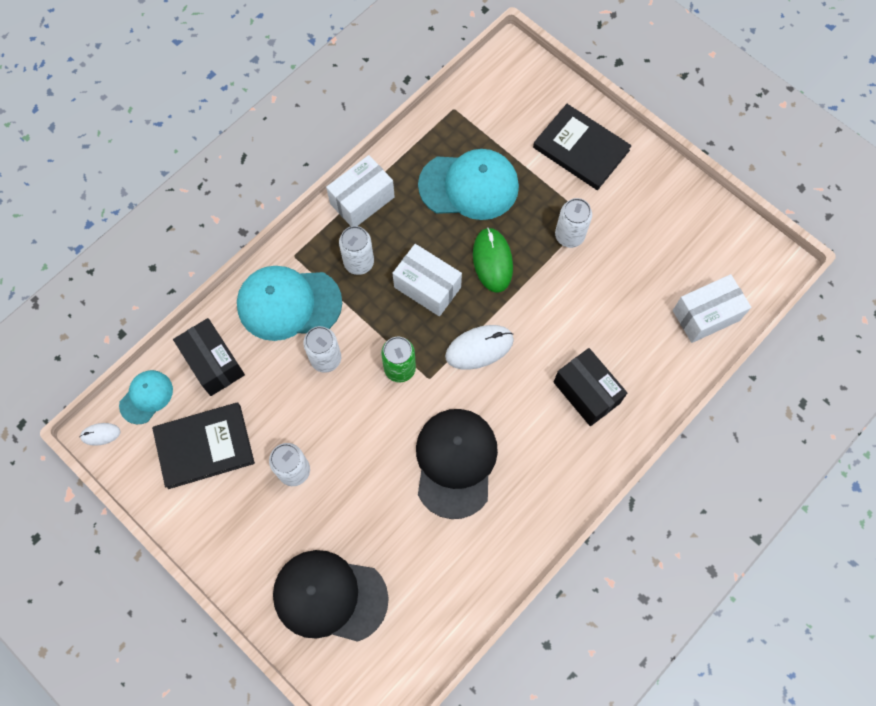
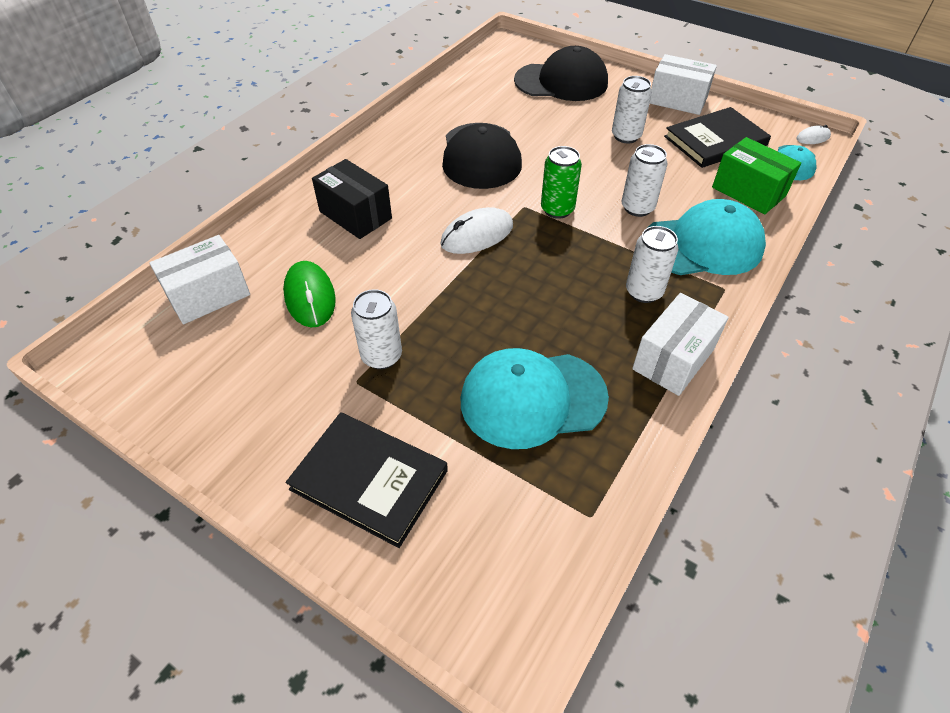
camera: 170 degrees right, 20 degrees down
black box [173,318,245,396] -> green box [712,137,801,214]
white box [393,244,462,316] -> white box moved to [650,54,717,115]
green mouse [473,228,513,293] -> green mouse moved to [283,261,336,327]

